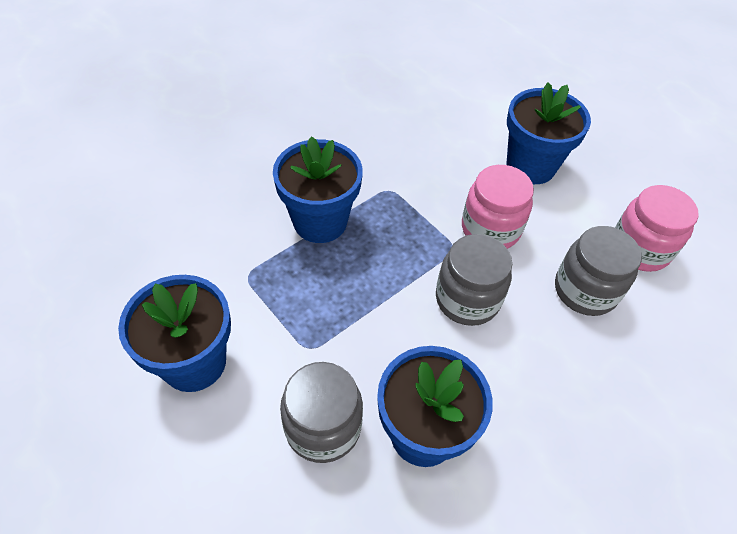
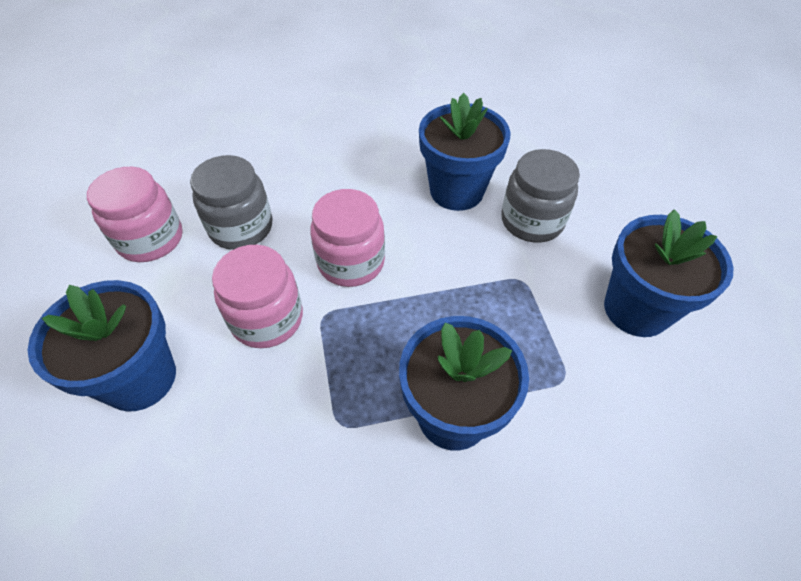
camera: 150 degrees left, 0 degrees up
grey jar [436,234,512,326] -> pink jar [310,189,385,287]

